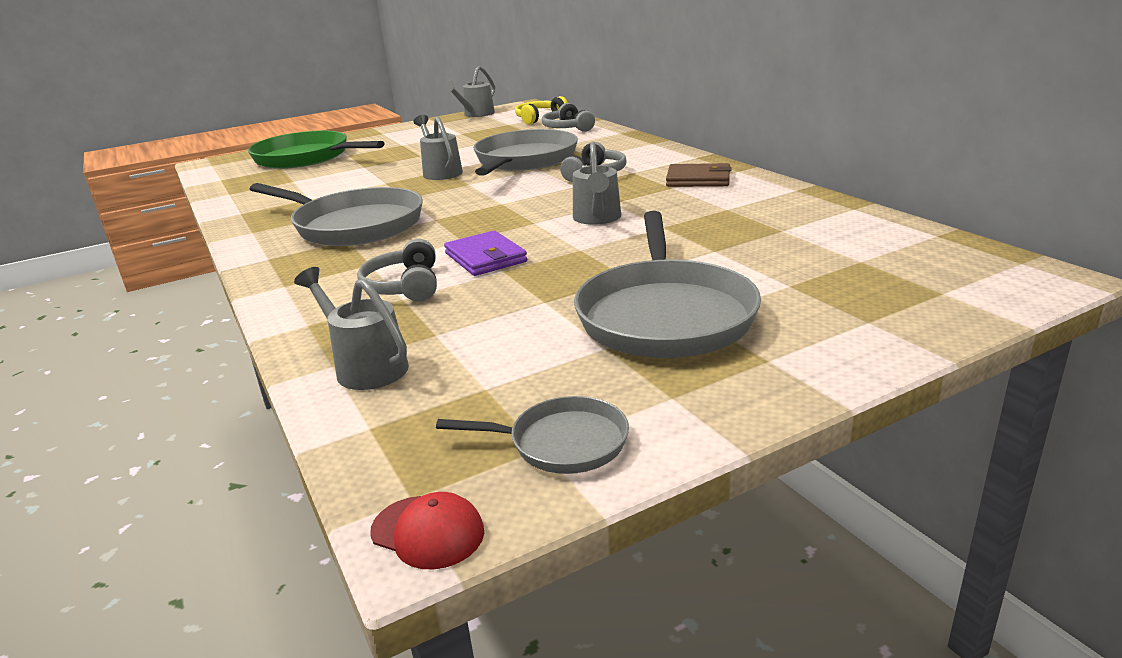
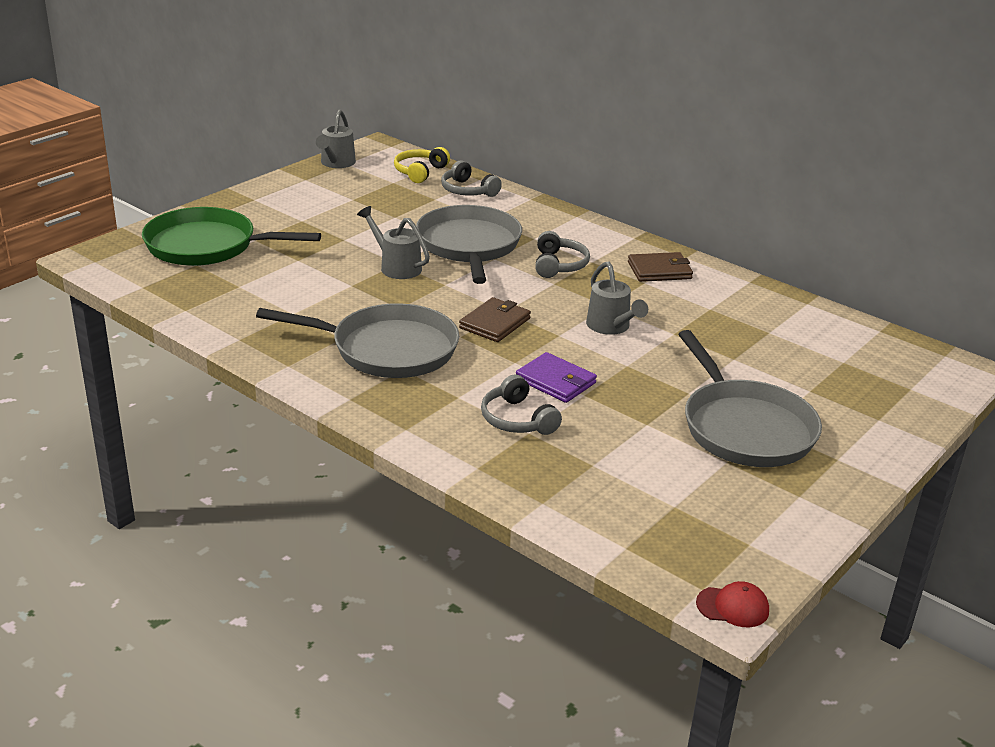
camera: 25 degrees left, 5 degrees up
grey watering can [294,267,409,390] -> none
grey pan [436,396,629,474] -> none
none -> brown wallet [459,297,531,342]

